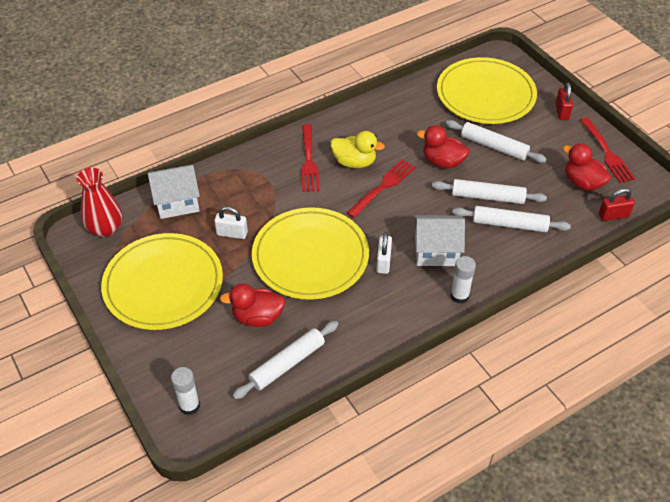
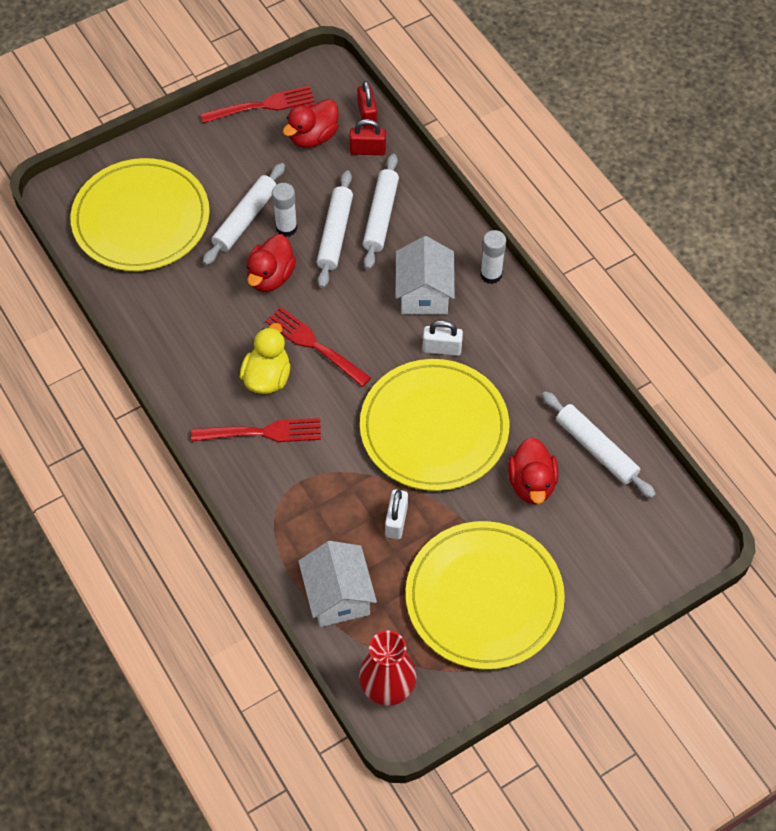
camera: 90 degrees left, 10 degrees up
white glue stick [171,367,200,415] -> white glue stick moved to [272,183,297,237]
red padlock [556,83,573,120] -> red padlock moved to [349,119,386,155]

